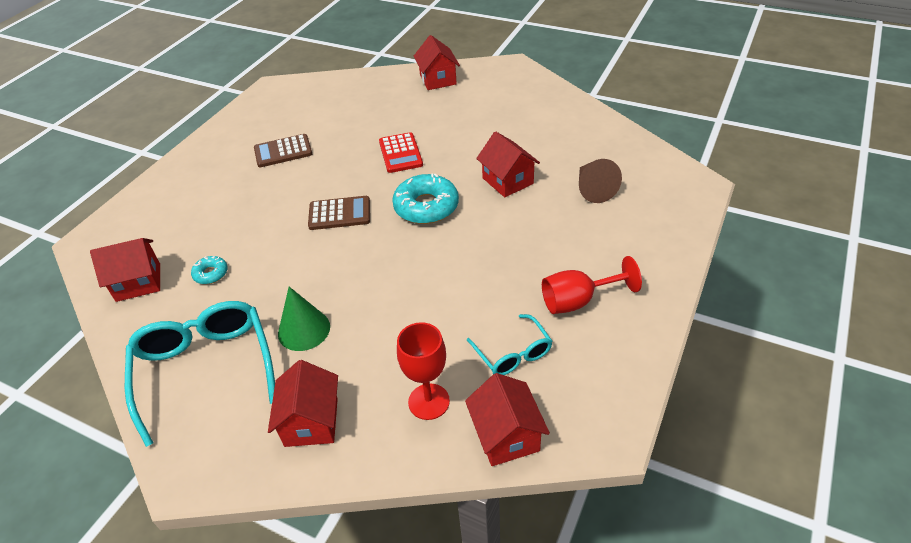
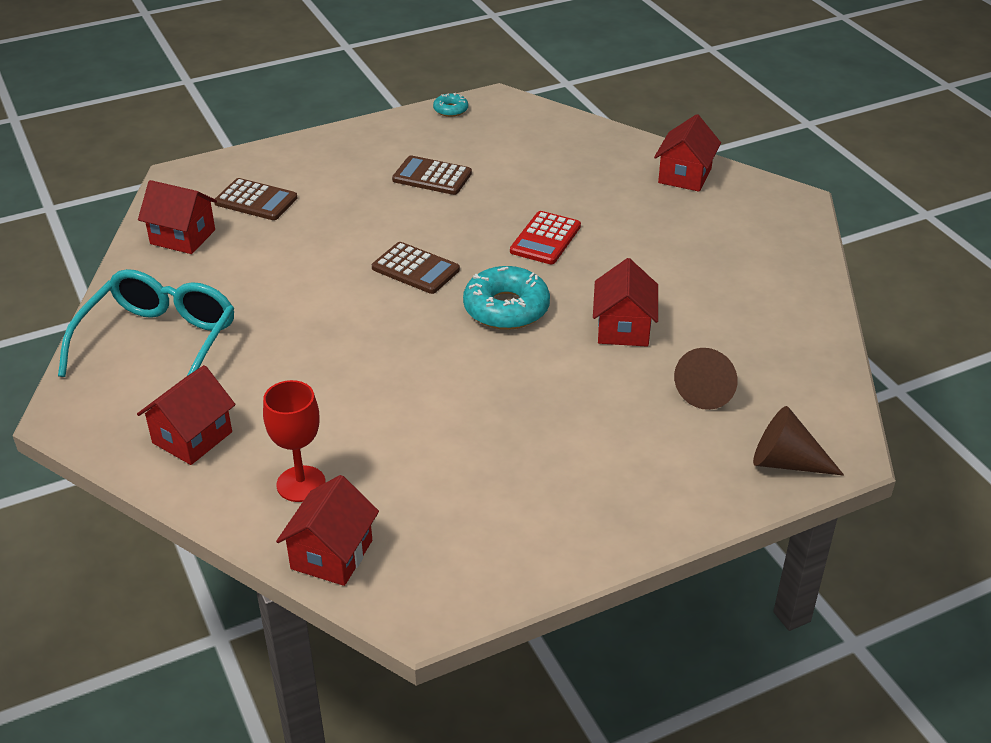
camera: 35 degrees right, 5 degrees down
turquoise donut [191,256,228,284] -> turquoise donut moved to [433,93,468,117]
green cone [278,287,330,351] -> none
turquoise glasses [467,314,552,375] -> none
red goblet [542,256,642,314] -> none
none -> brown calculator [215,178,297,220]
none -> brown cone [753,406,844,476]

